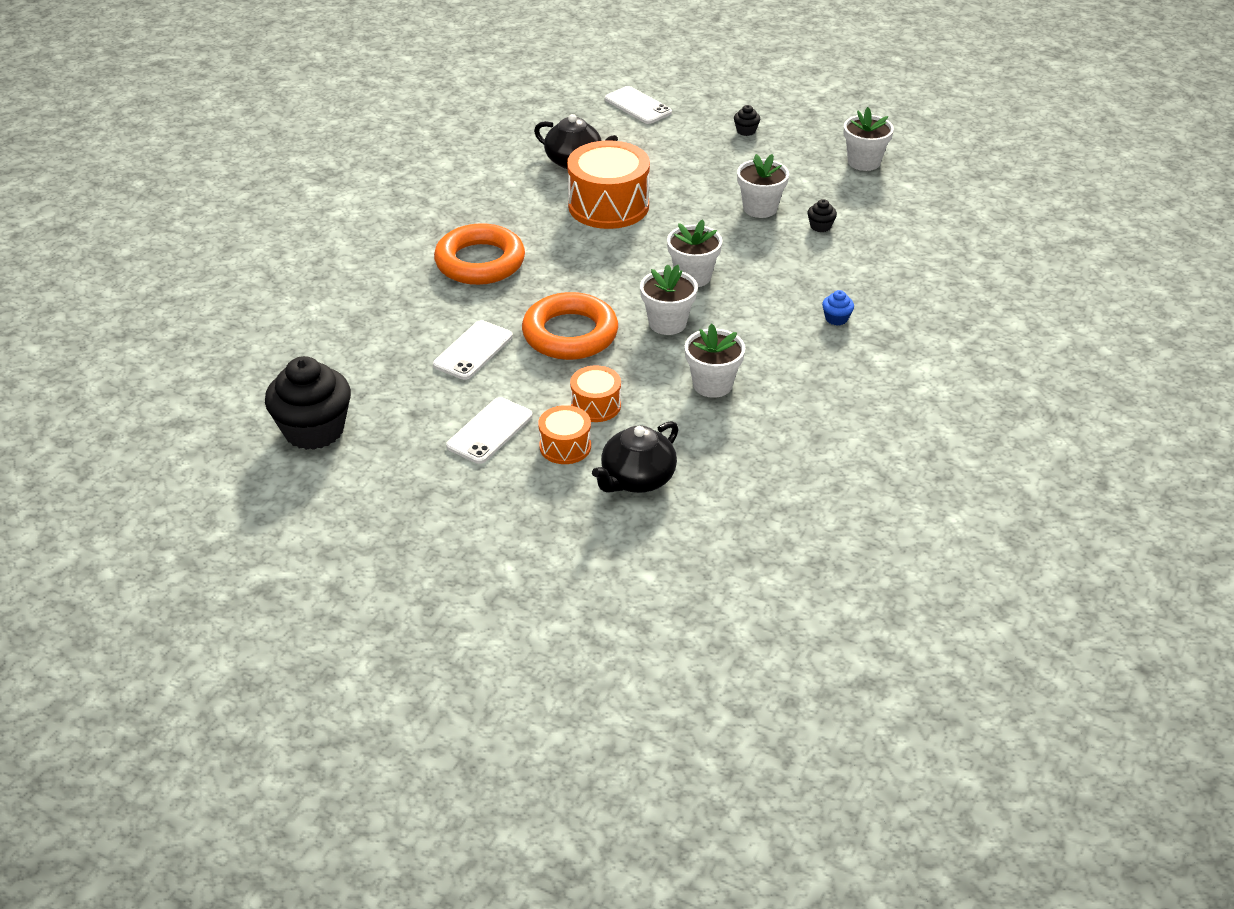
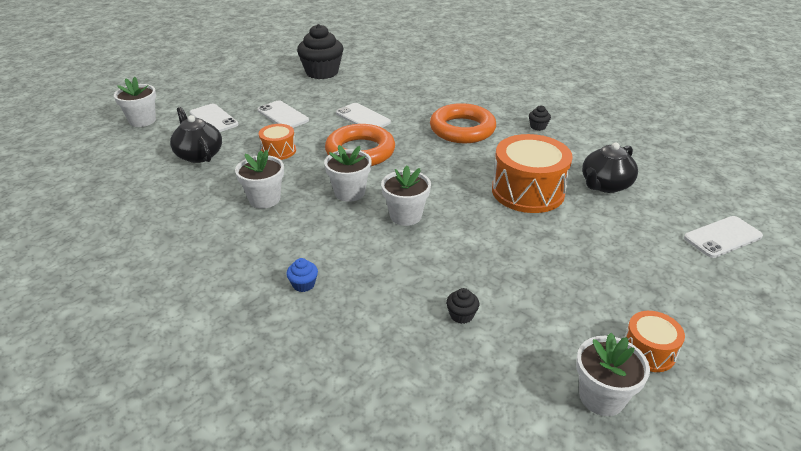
camera: 105 degrees right, 5 degrees down
orange drum [538,405,591,464] -> orange drum moved to [625,311,685,372]
black cupcake [734,105,760,136] -> black cupcake moved to [529,105,551,131]
white flower pot [737,154,789,218] -> white flower pot moved to [114,77,156,127]
none -> white phone [190,104,239,132]

